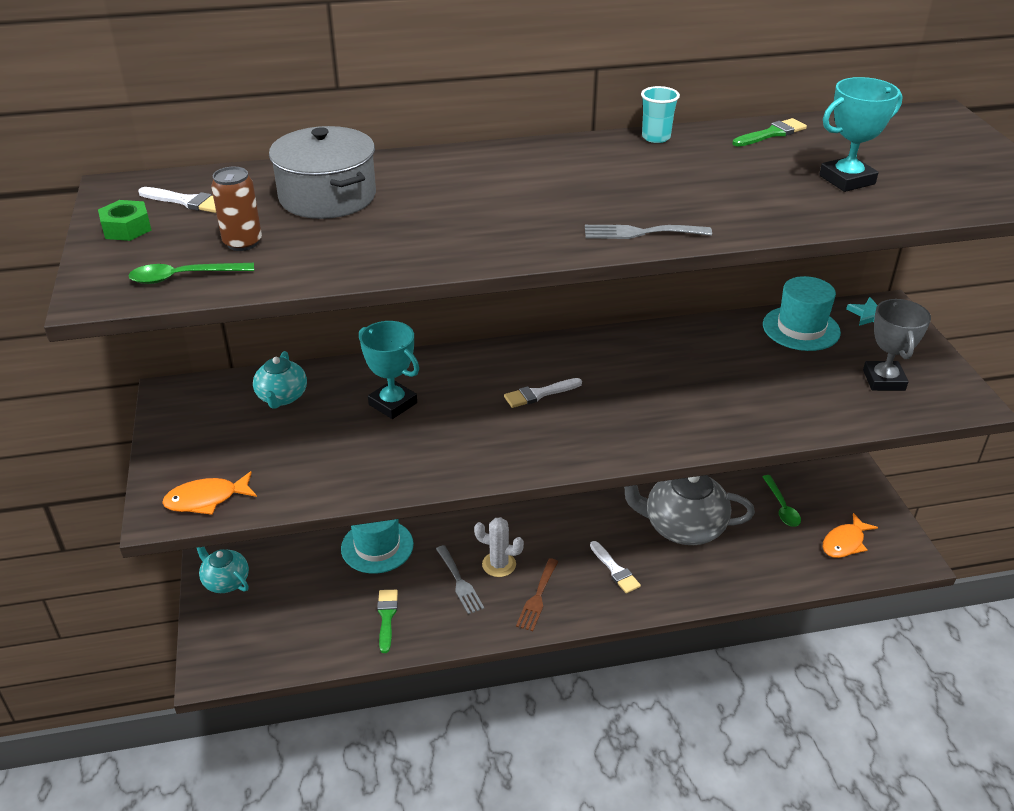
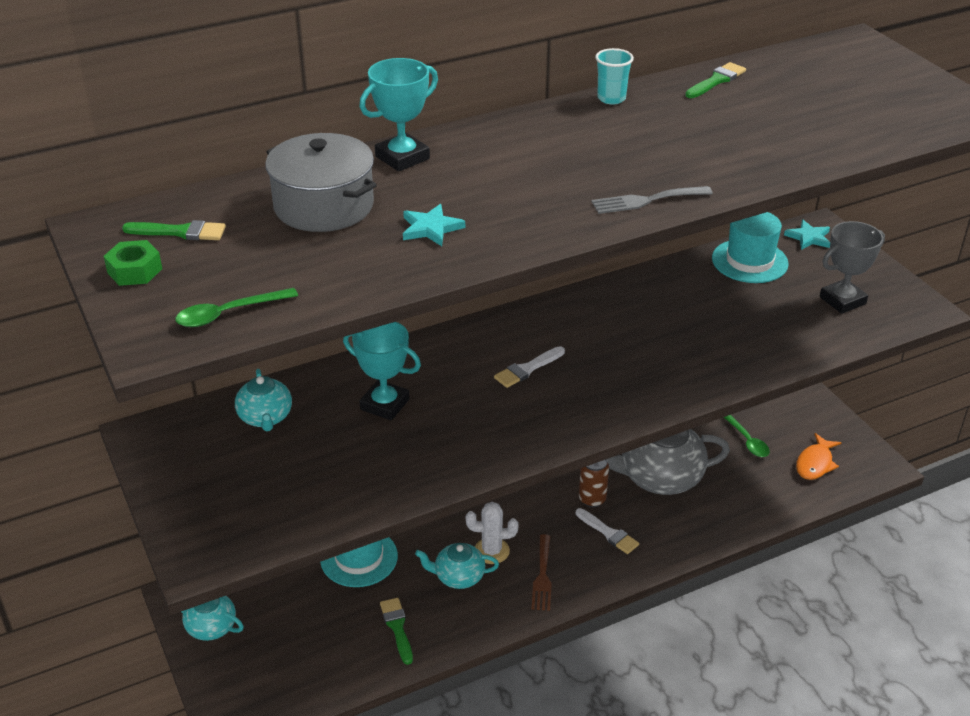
camera: 15 degrees left, 0 degrees up
white brush [138,187,216,213] -> green brush [122,220,226,240]
orange fish [162,471,257,515] -> none
brown can [211,167,262,251] -> brown can moved to [579,459,609,507]
grey fork [436,545,484,614] -> turquoise teapot [415,543,499,589]
turquoise trophy [819,77,903,192] -> turquoise trophy moved to [359,58,438,172]
grey trophy [863,299,931,391] -> grey trophy turned 75 degrees clockwise [820,221,885,314]
none -> turquoise star [403,204,465,246]

